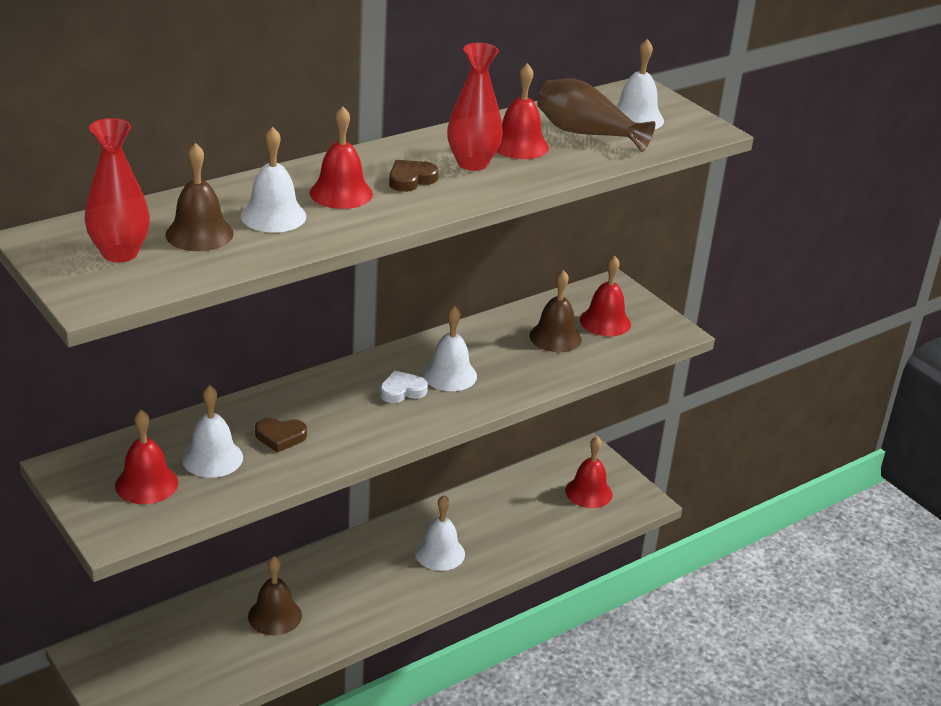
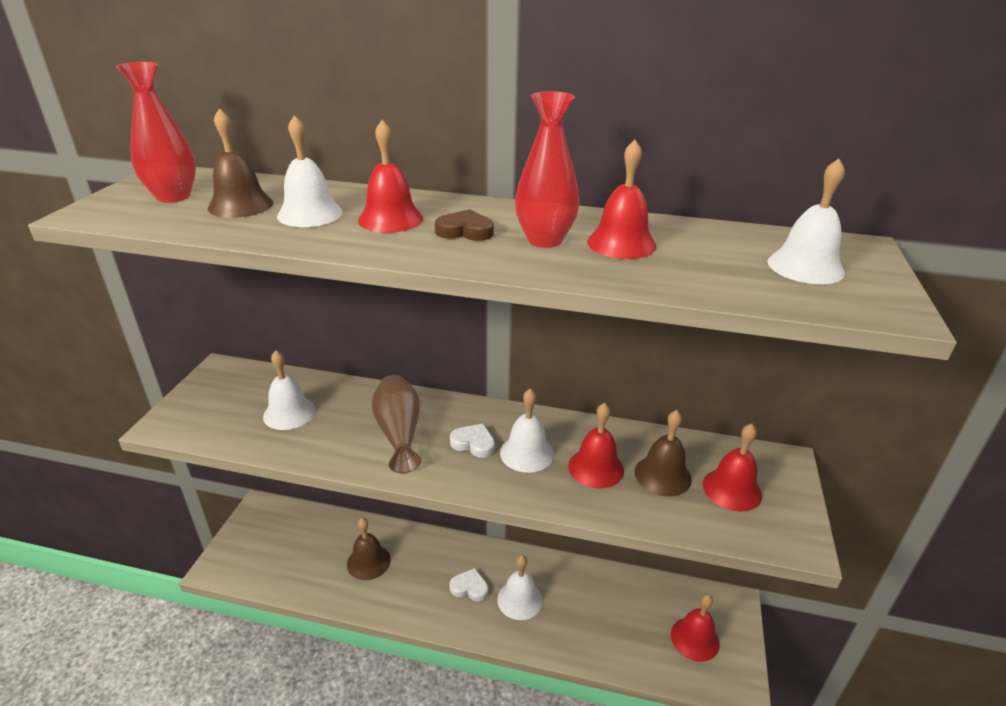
camera: 50 degrees right, 0 degrees up
red bell [115,410,178,504] -> red bell moved to [568,403,624,488]
brown heart [255,418,307,453] -> none
brown vase [537,79,655,152] -> brown vase moved to [372,375,421,473]
none -> white heart [449,568,488,601]

